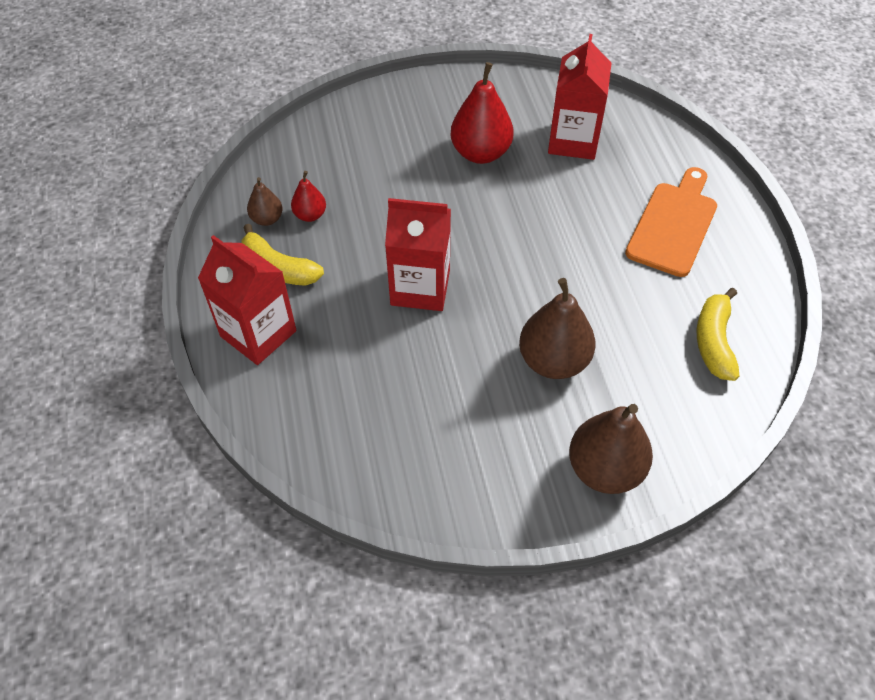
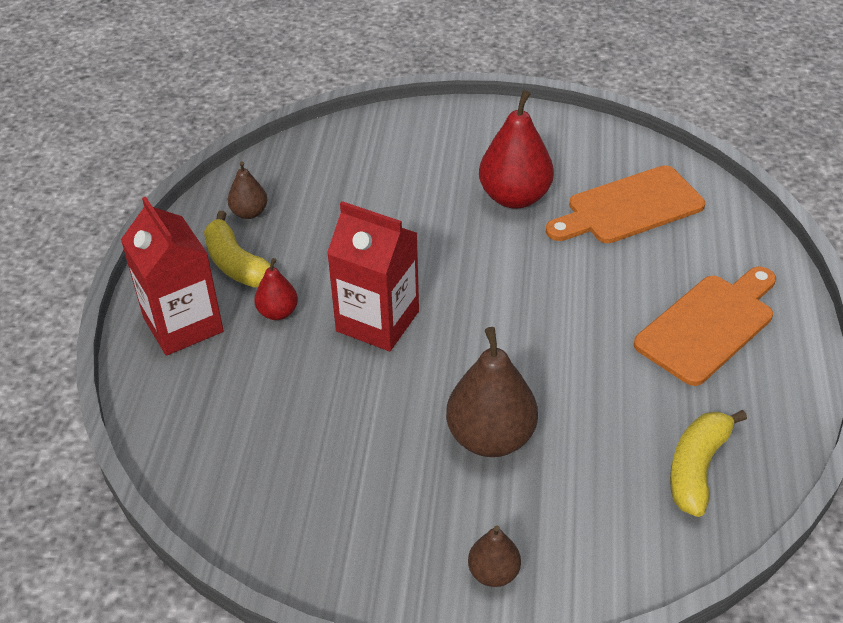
camera: 20 degrees right, 10 degrees down
red pear [291,171,326,222] -> red pear moved to [254,258,298,320]
red carton [548,34,612,160] -> orange cutting board [546,165,705,243]
brown pear [569,404,653,494] -> brown pear [468,525,521,587], size x0.53

